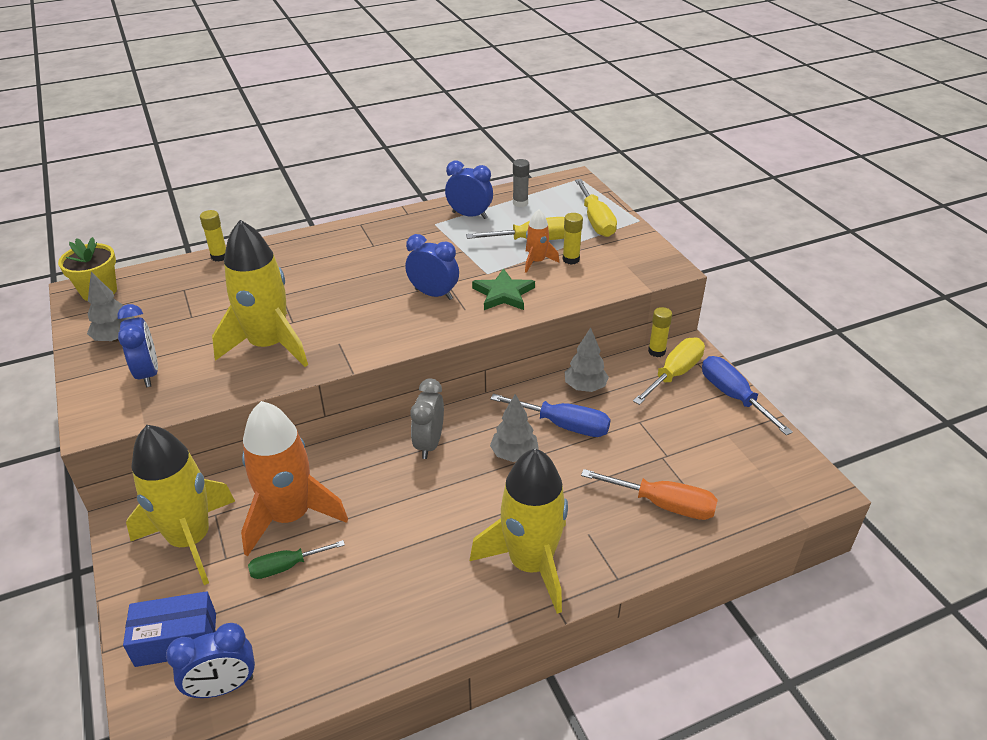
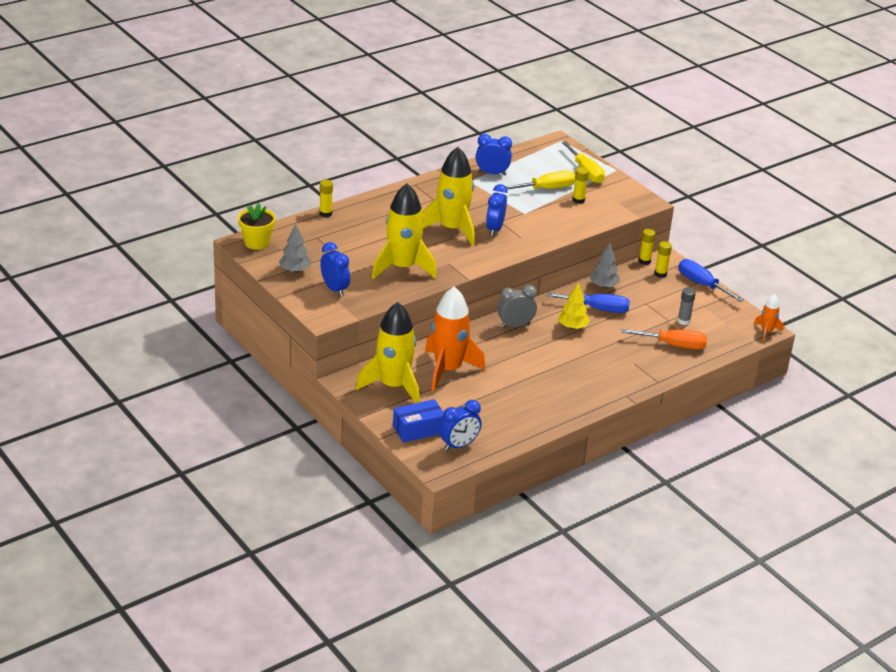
camera: 15 degrees left, 5 degrees down
green screwdriver [248,540,345,579] -> none
blue clock [405,234,459,300] -> blue clock turned 90 degrees counterclockwise [486,184,508,236]
grey clock [410,379,444,459] -> grey clock turned 75 degrees clockwise [498,285,537,328]
yellow rocket [470,448,568,614] -> yellow rocket moved to [422,147,475,246]
green star [472,268,535,310] -> none
grey tree [490,394,539,462] -> yellow tree [558,282,590,330]
grey glue stick [513,159,530,207] -> grey glue stick moved to [678,287,696,325]
orange rocket [525,209,559,273] -> orange rocket moved to [754,294,783,341]
yellow screwdriver [633,338,705,405] -> yellow glue stick [655,241,672,278]

